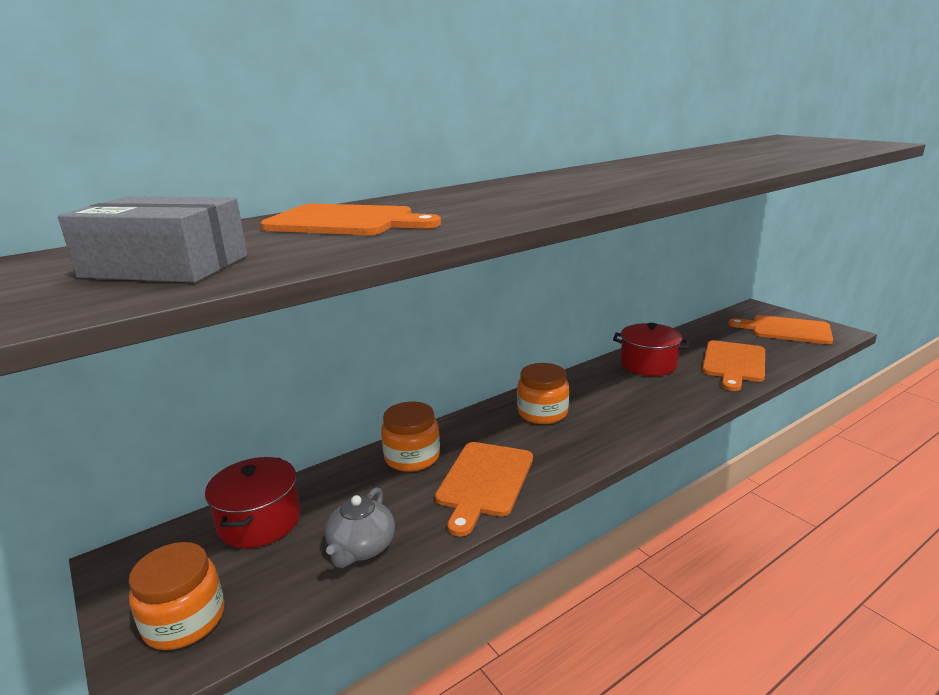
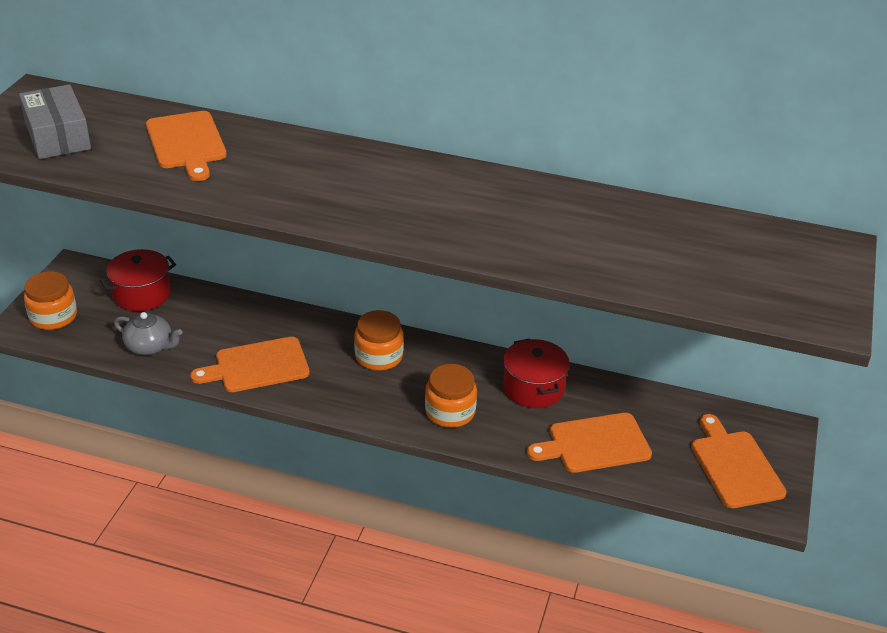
camera: 50 degrees right, 15 degrees up
grey teapot [325,487,395,568] -> grey teapot turned 135 degrees counterclockwise [114,312,182,355]
orange jar [381,402,440,472] -> orange jar moved to [425,364,477,428]

